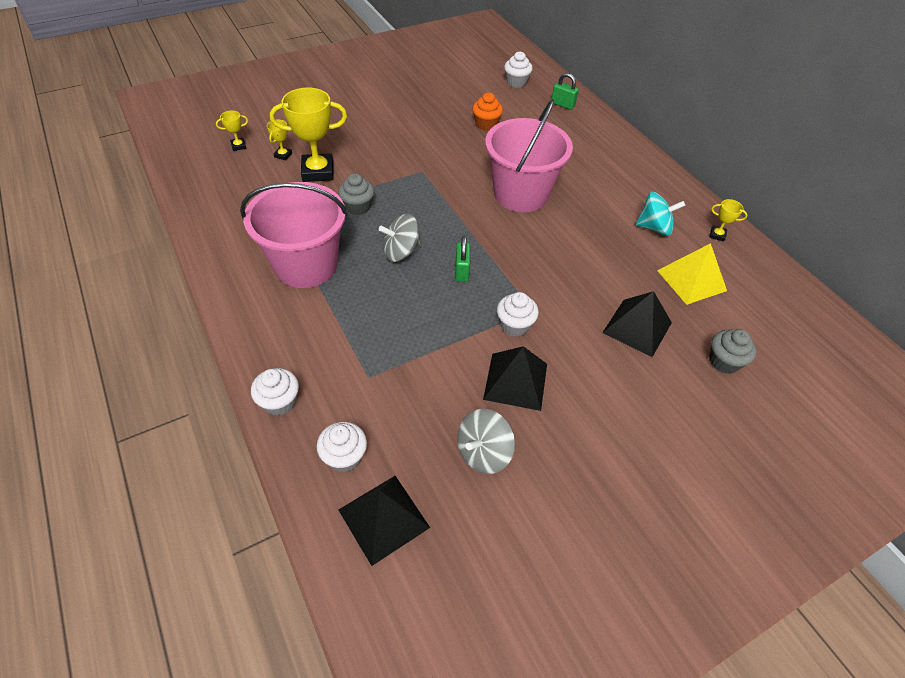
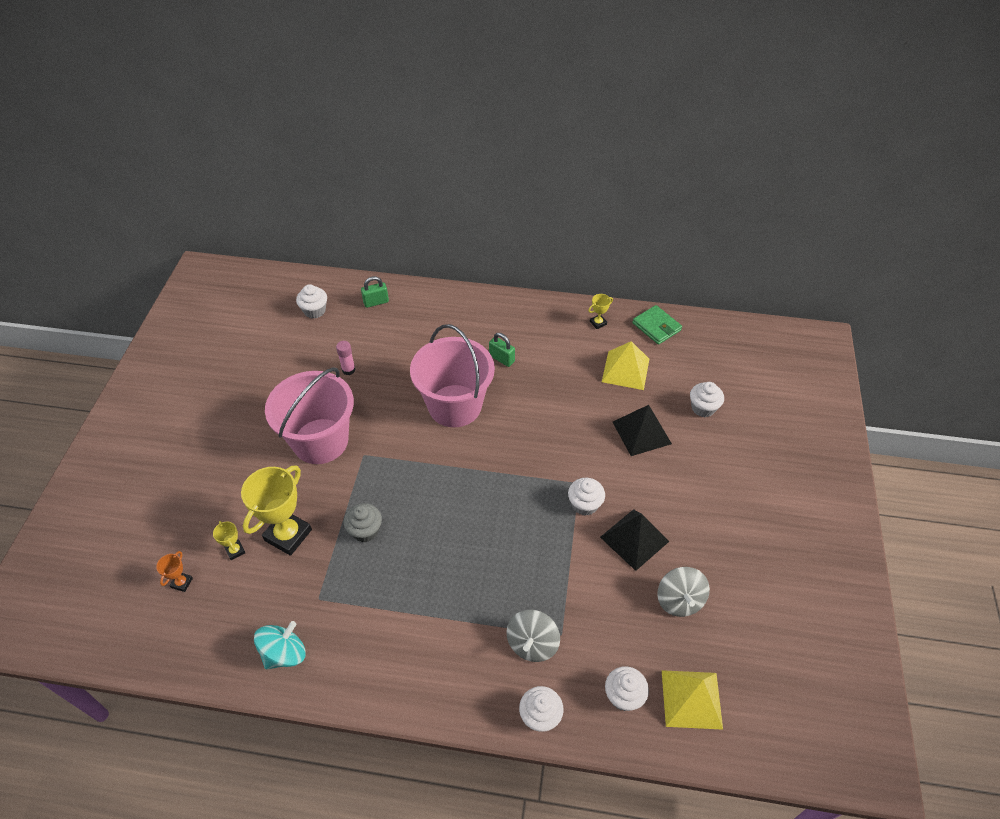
camera: 50 degrees left, 0 degrees up
yellow trophy [216,110,248,151] -> orange trophy [156,551,193,592]
pink bucket [240,182,348,288] -> pink bucket moved to [265,367,354,464]
black pyramid [339,476,430,566] -> yellow pyramid [662,670,723,730]
grey spinning top [379,214,422,262] -> grey spinning top moved to [506,610,560,662]
green padlock [455,236,470,282] -> green padlock moved to [489,333,515,367]
orange cupcake [472,93,503,131] -> pink glue stick [336,341,355,375]
turquoise spinning top [636,192,685,236] -> turquoise spinning top moved to [254,621,306,669]
grey cupcake [709,329,756,374] -> white cupcake [690,382,724,417]
none -> green wallet [632,305,682,345]

